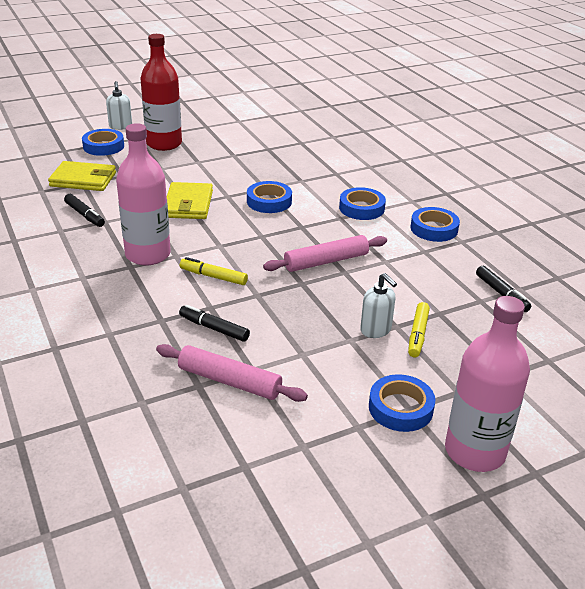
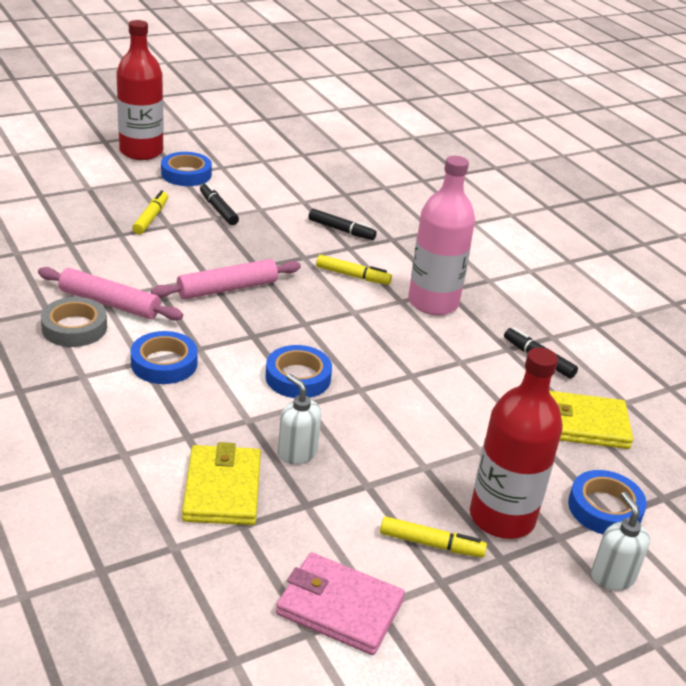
camera: 175 degrees right, 0 degrees up
pink rolling pin [156,344,308,402] -> pink rolling pin moved to [38,267,183,321]
yellow wallet [167,182,213,219] -> yellow wallet moved to [182,442,261,525]
white soap dispenser [360,273,397,338] -> white soap dispenser moved to [278,374,321,464]
blue tape [411,207,460,242] -> grey tape [41,297,107,347]
pink bottle [445,296,530,472] -> red bottle [116,20,164,160]
black marker [476,266,531,312] -> black marker moved to [200,183,239,225]
none -> pink wallet [276,552,405,655]
none -> yellow marker [380,516,487,558]

